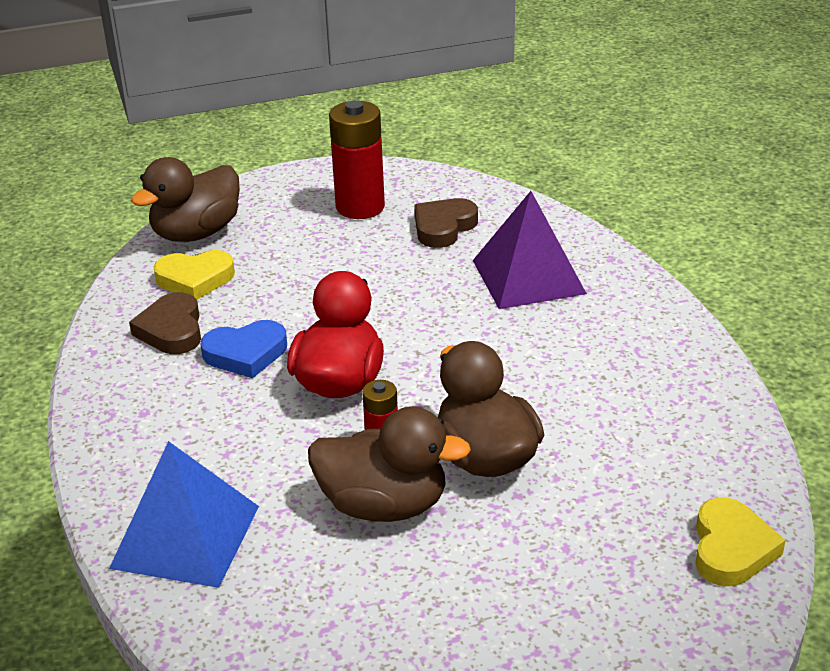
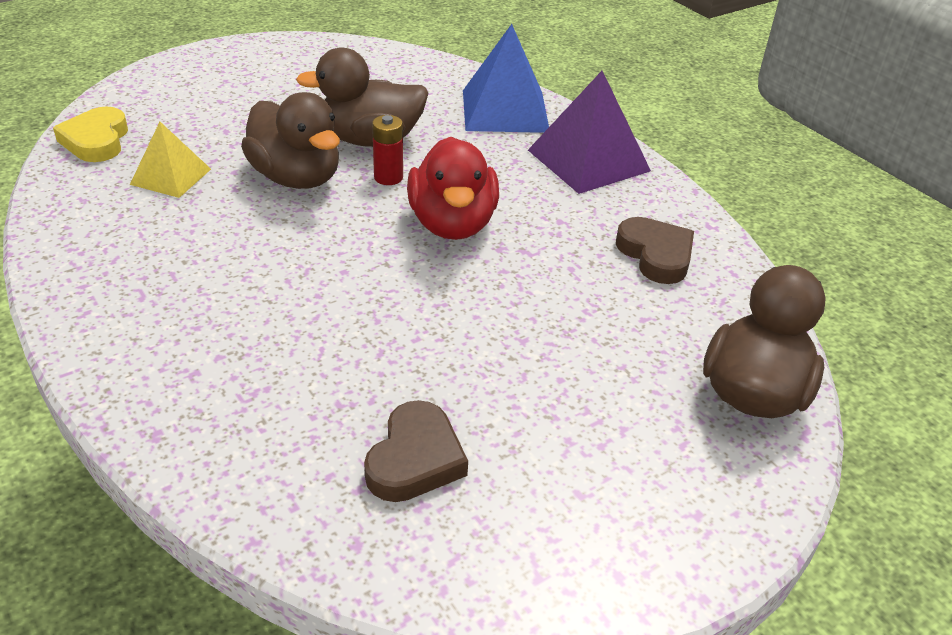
camera: 160 degrees right, 5 degrees up
yellow heart [153,250,235,300] -> none
blue heart [200,320,287,378] -> none
red battery [329,100,385,219] -> none
purple pyramid [473,191,587,309] -> purple pyramid moved to [528,71,651,194]
none -> yellow pyramid [130,122,211,198]

